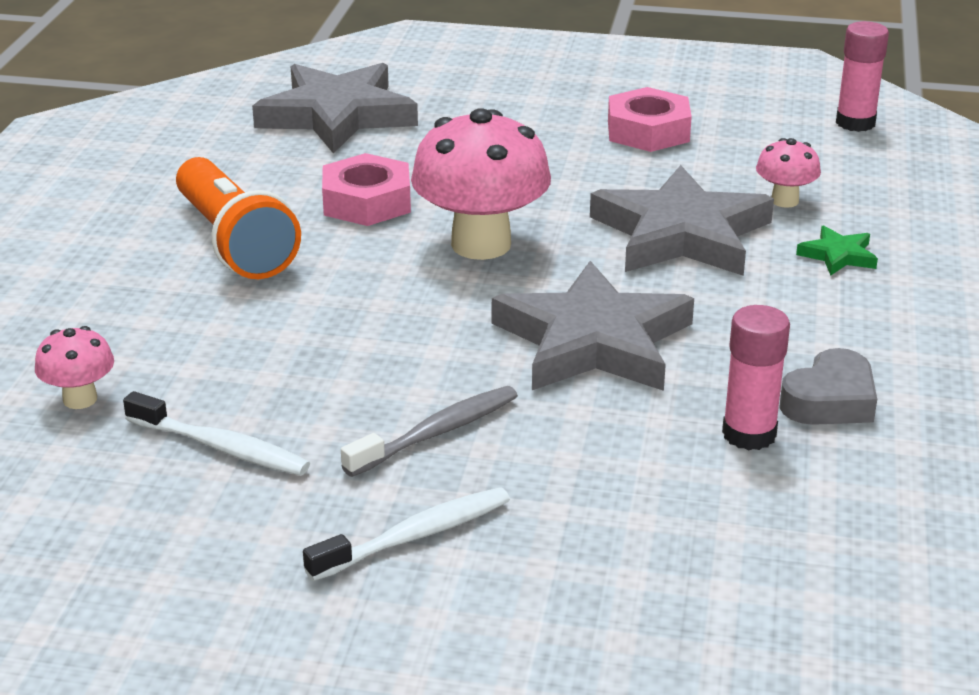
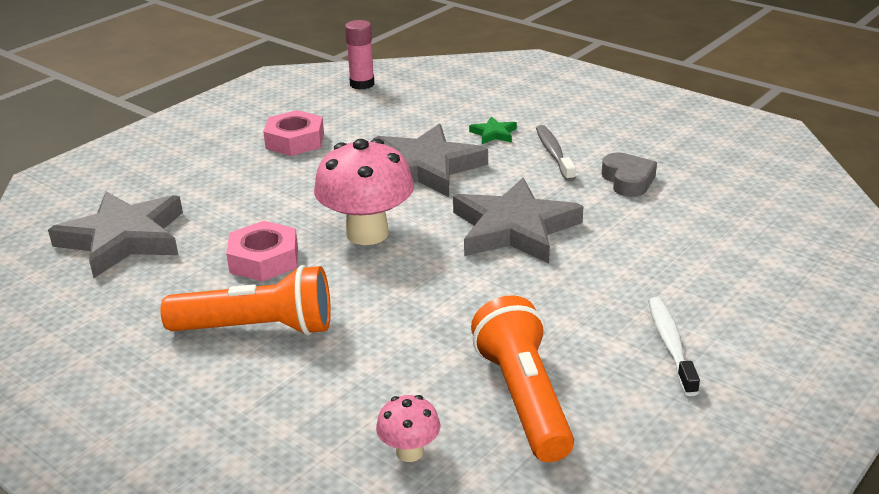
camera: 60 degrees left, 0 degrees up
white toothbrush [123,391,310,476] -> orange flashlight [471,295,574,462]
grey toothbrush [341,386,518,477] -> grey toothbrush moved to [536,125,576,181]
pink glue stick [722,305,790,450] -> none
pink mushroom [756,138,821,208] -> none

